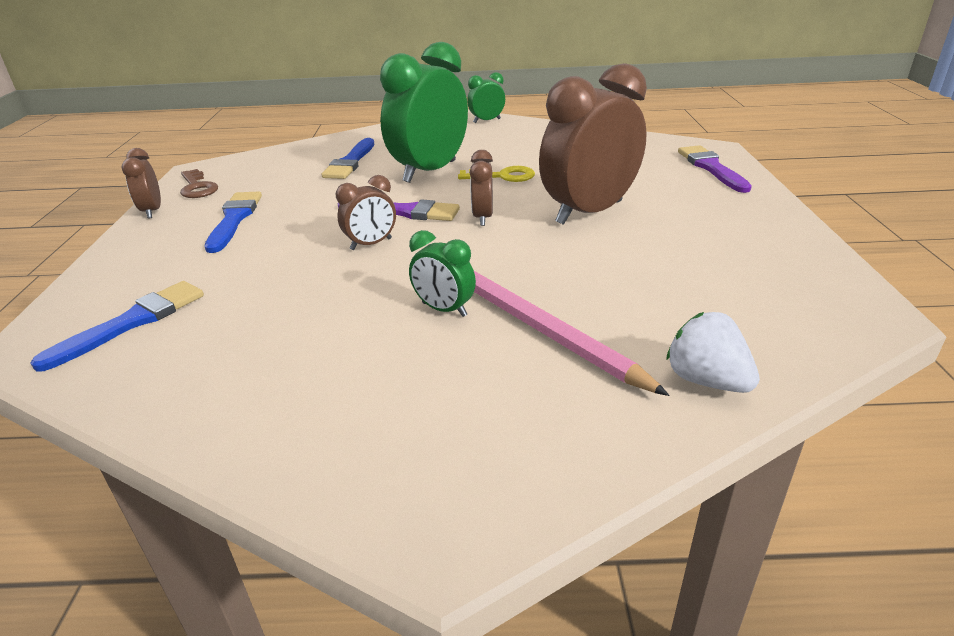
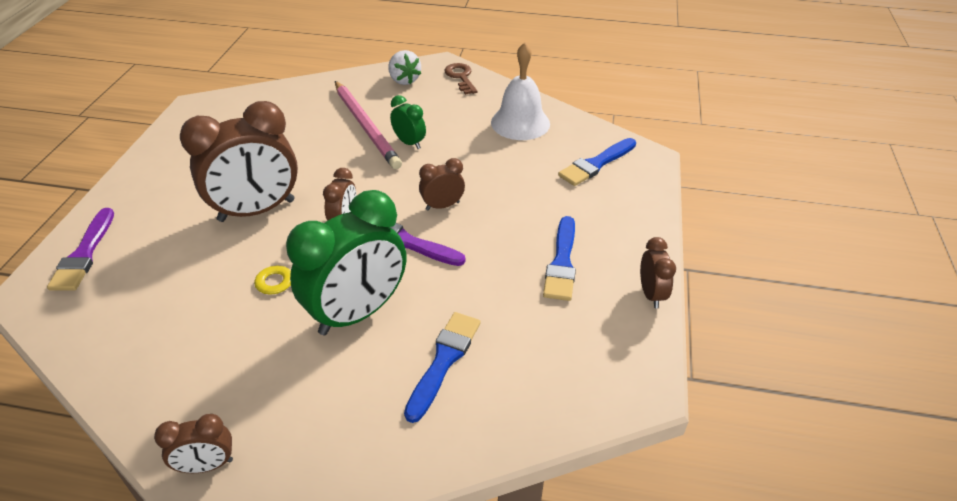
camera: 170 degrees left, 10 degrees up
brown key [180,169,218,198] -> brown key moved to [445,63,478,95]
green clock [467,72,505,123] -> brown clock [154,414,233,473]
white strawberry [666,312,760,393] -> white strawberry moved to [388,50,421,85]
none -> white bell [491,42,550,140]

